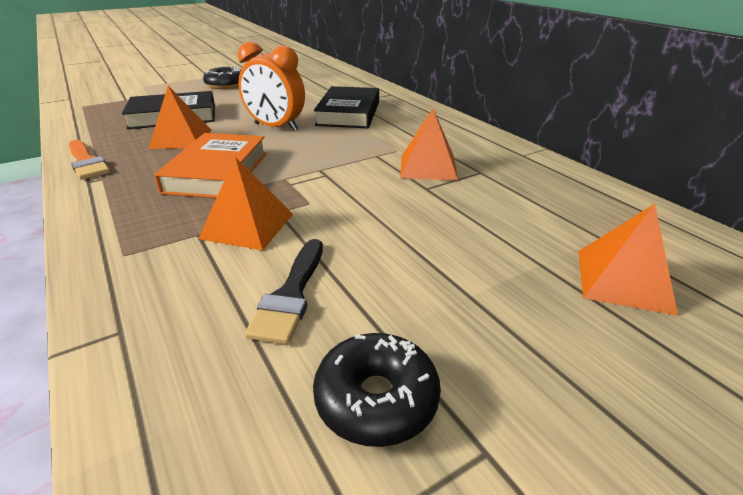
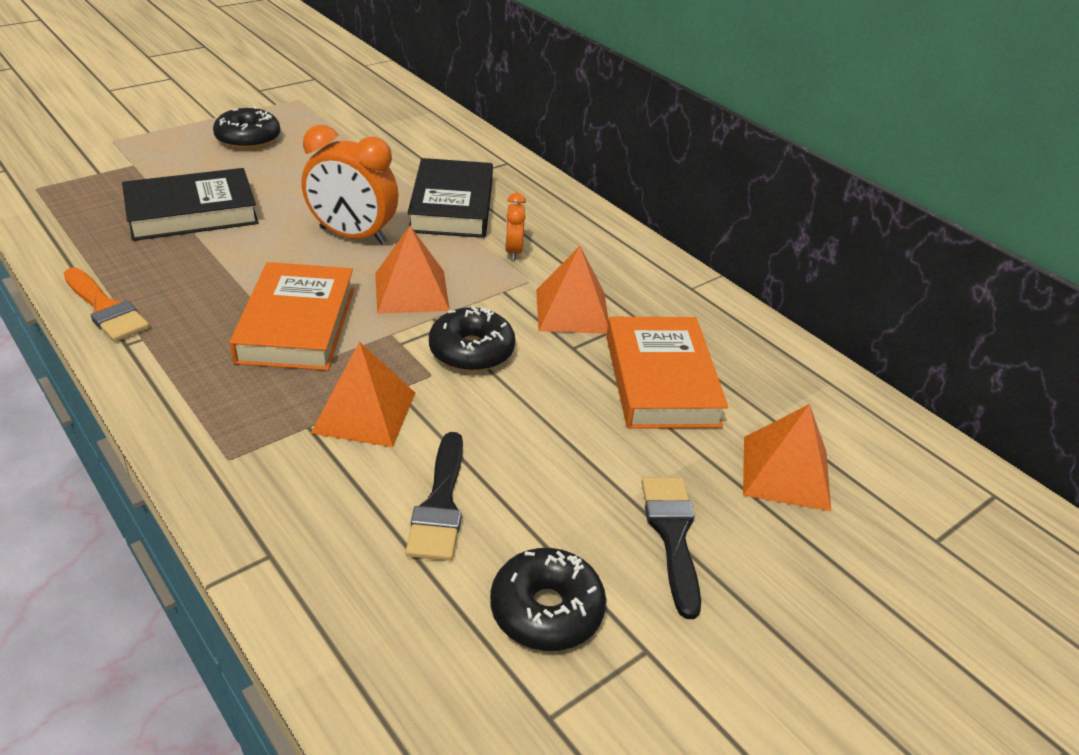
camera: 10 degrees left, 5 degrees up
orange pyramid [148,86,211,149] -> orange pyramid moved to [375,226,450,314]
none -> black donut [429,307,515,372]
none -> orange clock [505,193,526,261]
none -> orange book [606,317,728,429]
none -> black brush [641,477,701,619]

